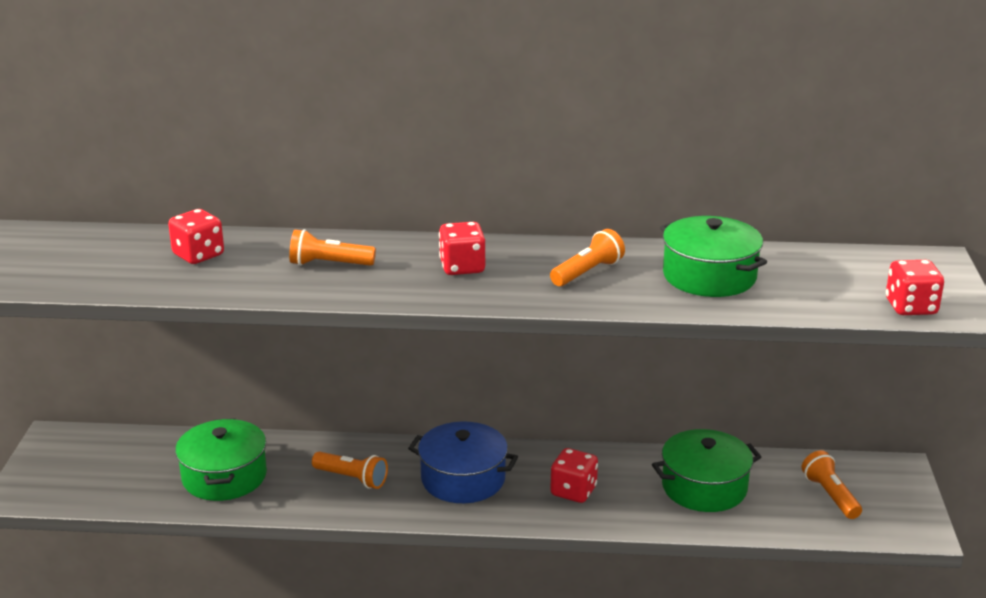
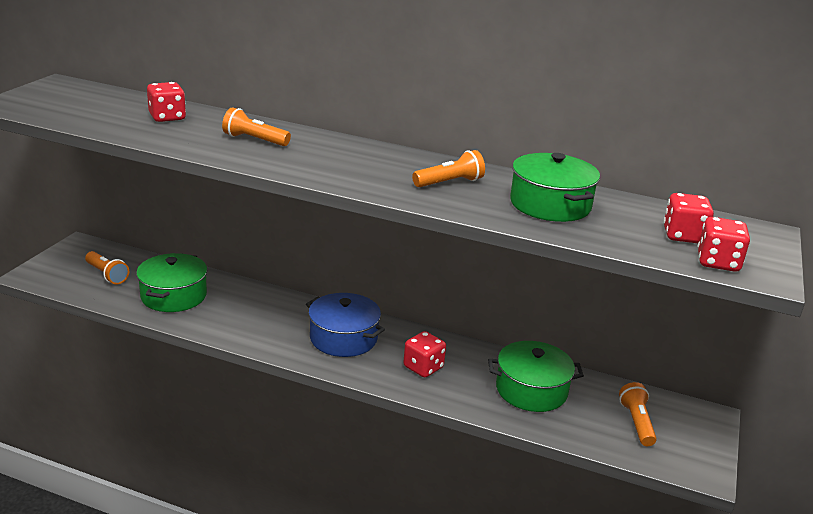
camera: 15 degrees right, 0 degrees up
orange flashlight [312,452,388,489] -> orange flashlight moved to [85,251,129,284]
red dice [439,222,485,275] -> red dice moved to [663,193,714,243]

